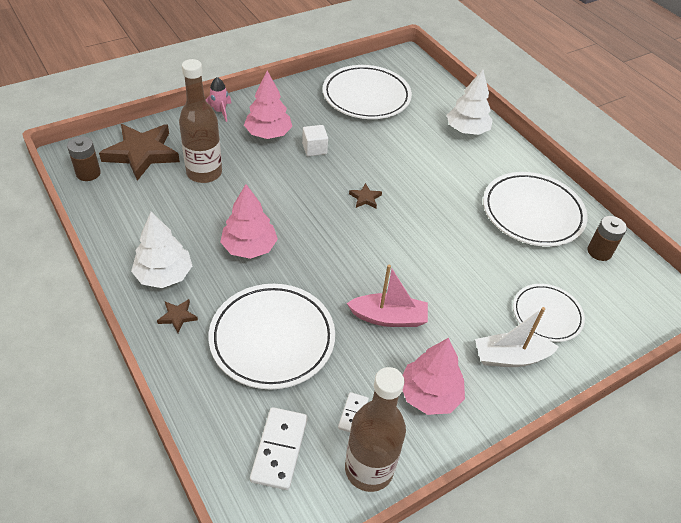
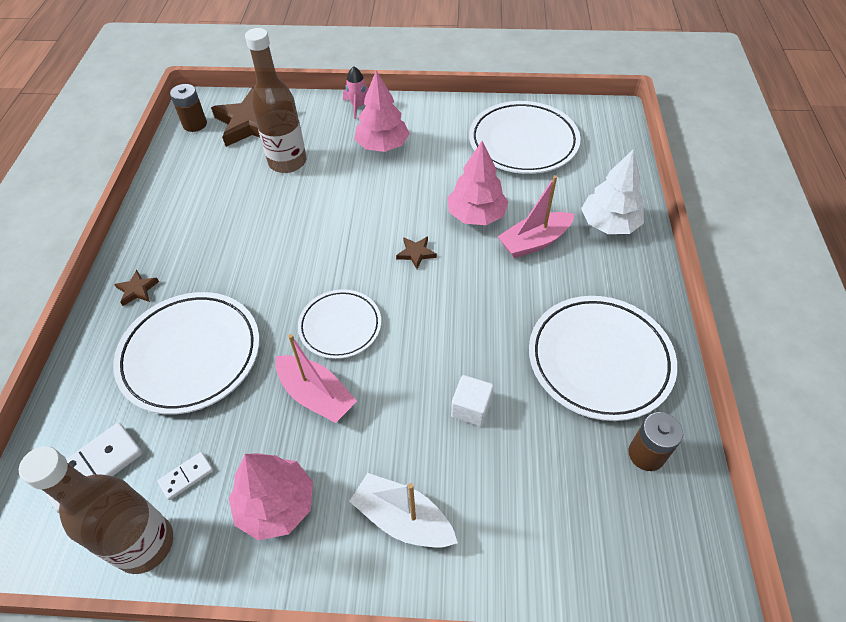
camera: 40 degrees right, 5 degrees up
white tree [131,212,192,288] -> none
pink tree [220,184,278,259] -> pink tree moved to [447,141,508,225]
white cube [302,125,328,156] -> white cube moved to [451,375,494,427]
white plate [513,284,585,342] -> white plate moved to [298,289,381,359]
none -> pink boat [497,175,575,258]

